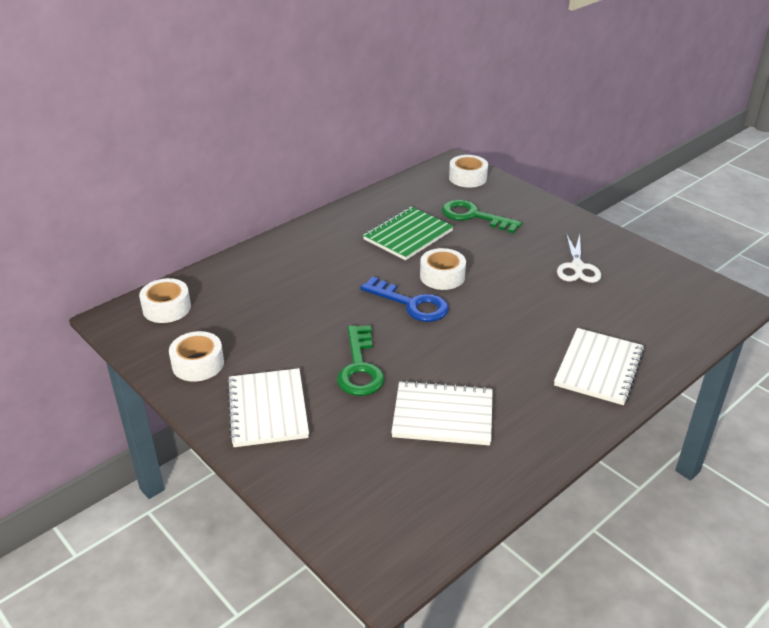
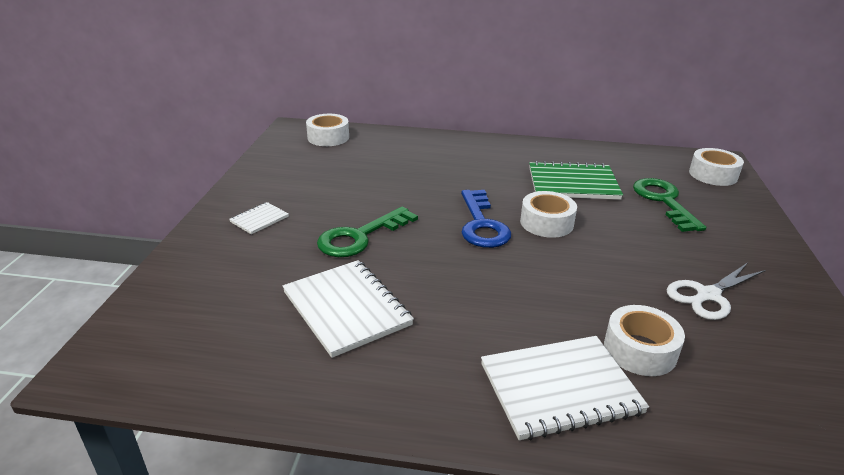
camera: 50 degrees right, 5 degrees down
white tape [169,331,224,382] -> white tape moved to [604,305,685,376]
white notebook [227,368,309,447] -> white notebook [229,202,289,234], size x0.50

